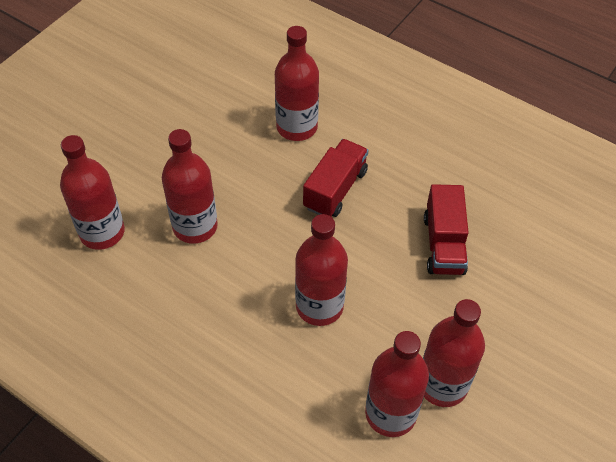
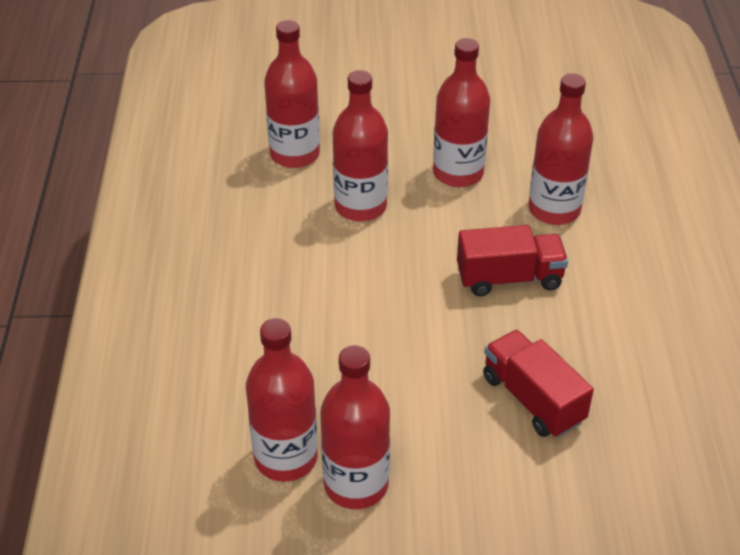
camera: 55 degrees right, 10 degrees down
red bottle [295,214,348,326] -> red bottle moved to [433,38,490,187]
red truck [424,184,469,275] -> red truck turned 90 degrees clockwise [483,330,594,438]

